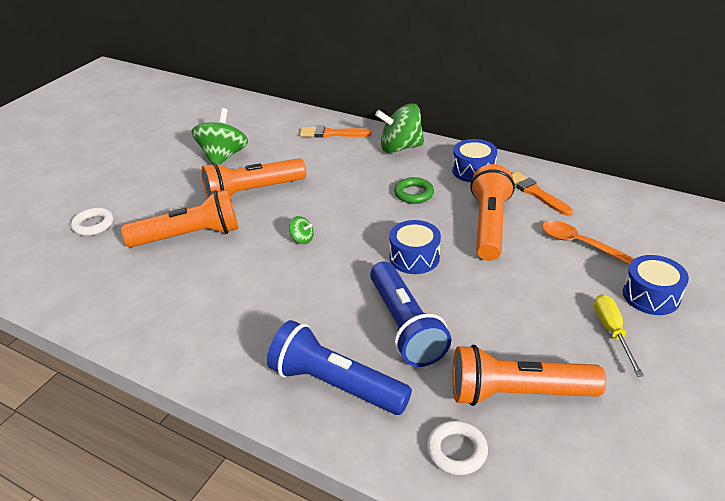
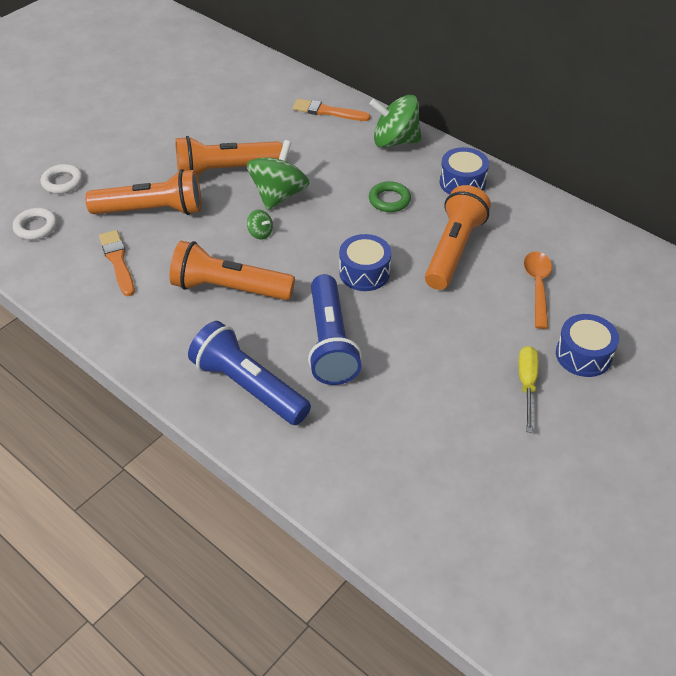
camera: 10 degrees right, 10 degrees up
green spinning top [191,108,248,165] -> green spinning top moved to [247,140,310,210]
white ring [427,421,488,475] -> white ring moved to [13,208,57,240]
orange flashlight [452,345,606,406] -> orange flashlight moved to [170,241,295,300]
orange brush [512,172,573,216] -> orange brush moved to [99,230,135,296]
orange spoon [542,221,635,265] -> orange spoon turned 45 degrees clockwise [524,251,552,329]

